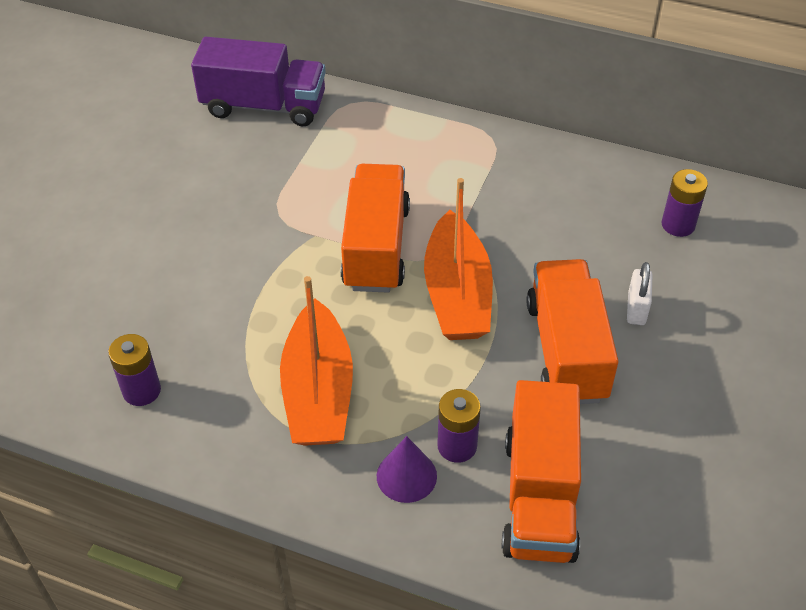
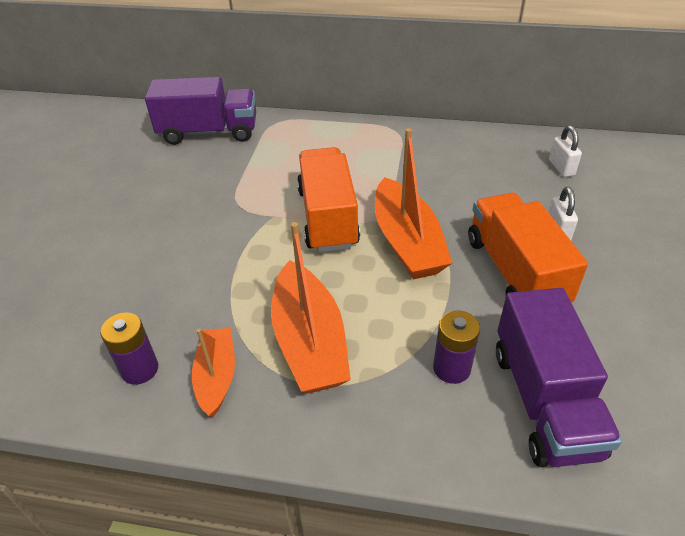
camera: 10 degrees left, 5 degrees down
purple cone [377,436,437,503] -> none
orange truck [502,380,581,563] -> purple truck [496,288,622,467]
purple battery [662,169,708,237] -> white padlock [549,125,582,177]
none -> orange boat [192,328,235,417]

